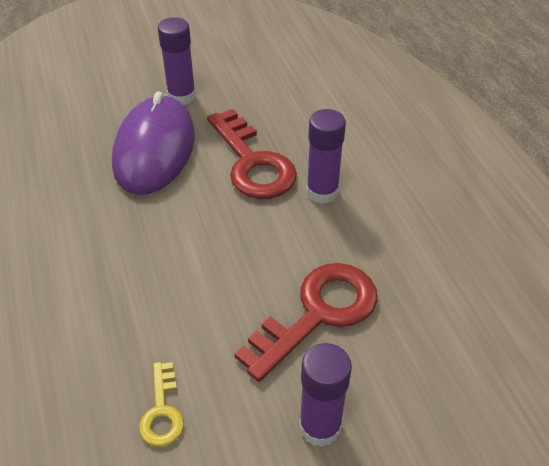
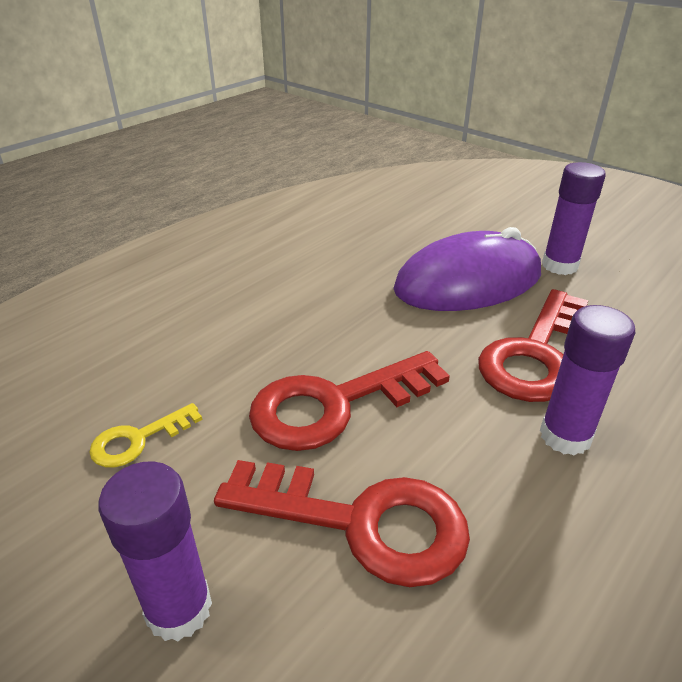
camera: 60 degrees right, 10 degrees down
none -> red key [249,351,450,451]

